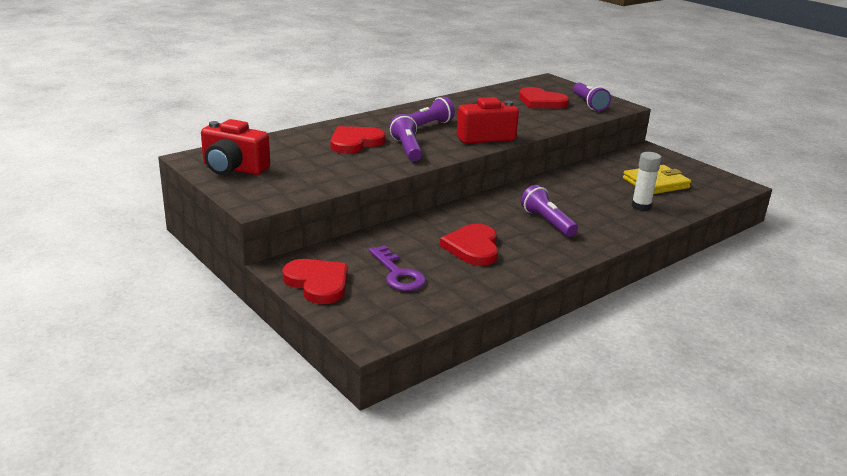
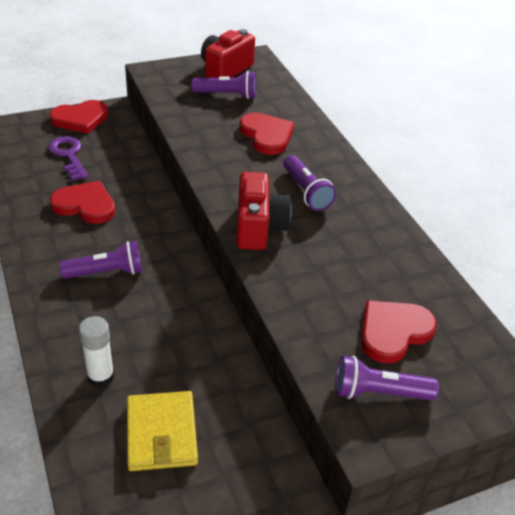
camera: 105 degrees right, 15 degrees up
purple key [369,245,426,291] -> purple key turned 75 degrees clockwise [48,137,88,181]
purple flashlight [390,114,422,161] -> purple flashlight moved to [192,71,256,99]

